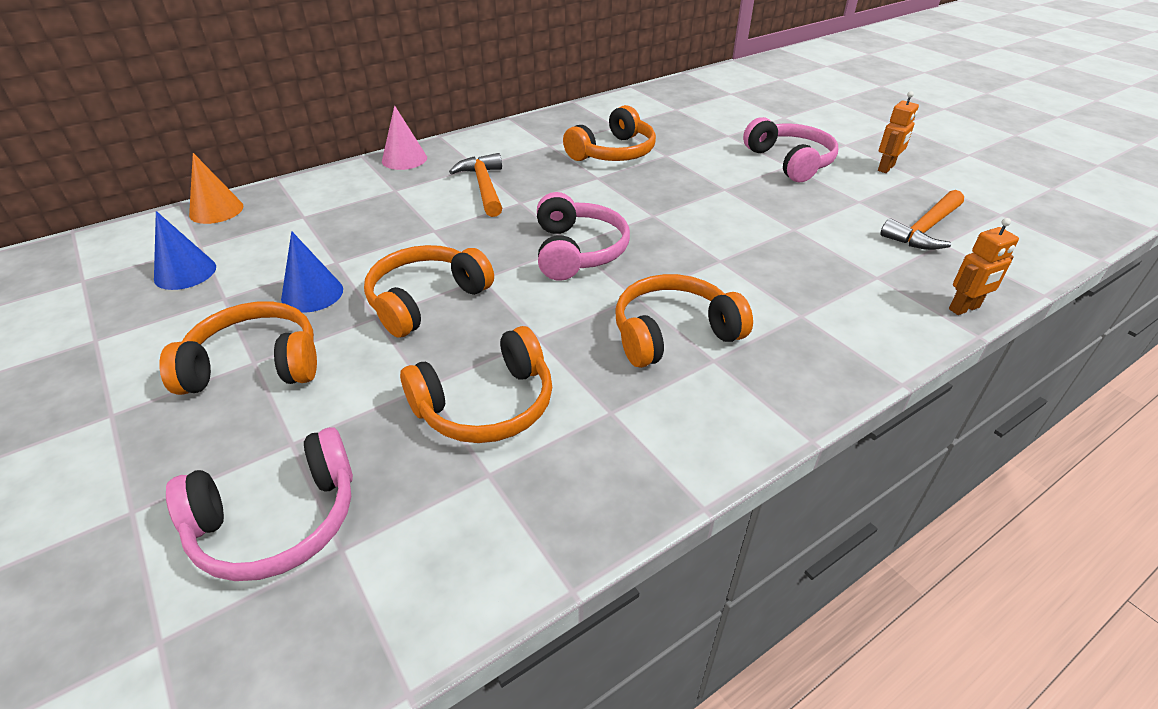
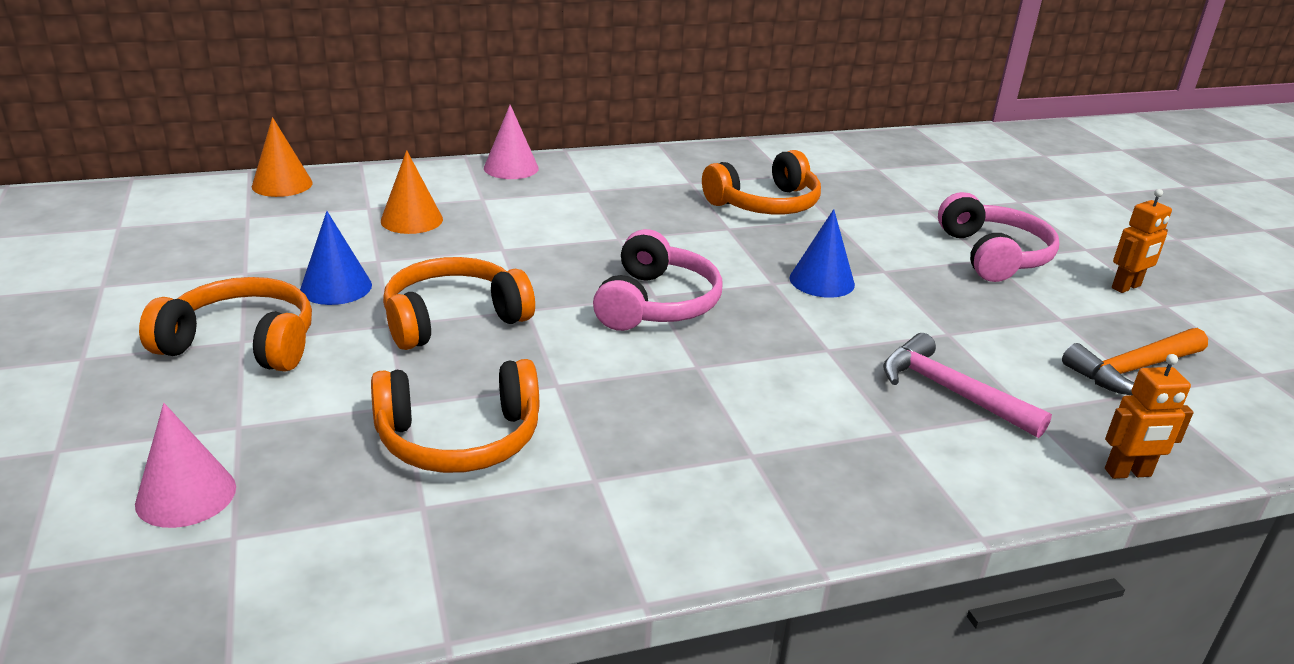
camera: 15 degrees right, 10 degrees down
blue cone [154,211,216,290] -> blue cone moved to [789,209,855,298]
pink headphones [166,427,353,581] -> pink cone [135,403,236,528]
orange hammer [449,153,502,217] -> none
orange headphones [615,274,753,368] -> none
none -> orange cone [381,150,443,234]
none -> pink hammer [883,333,1052,438]

